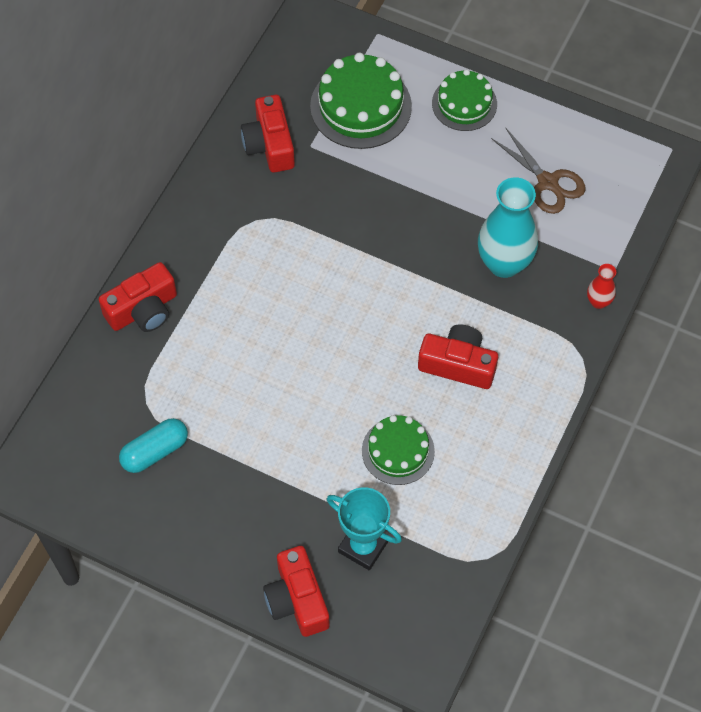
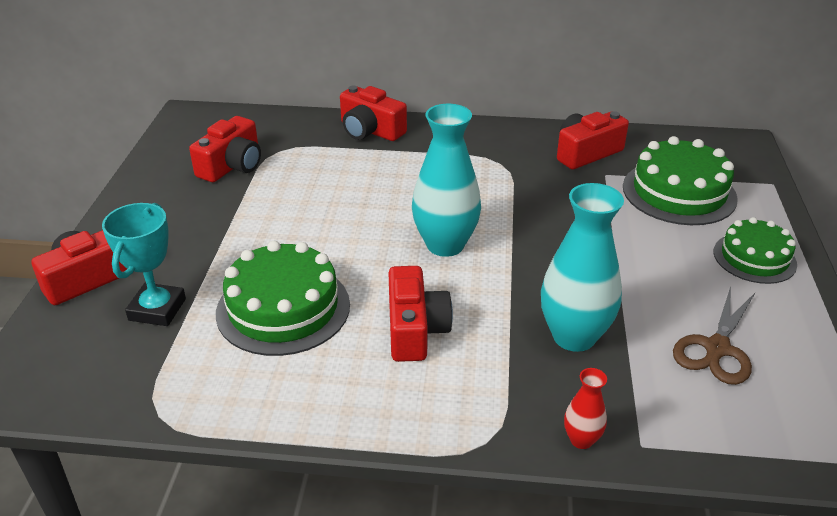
camera: 70 degrees right, 25 degrees down
turquoise capsule [119,418,188,473] -> red camera [189,116,261,182]
green cake [362,415,435,485] -> green cake [216,241,350,356], size x1.55
none -> turquoise vase [412,104,481,257]

